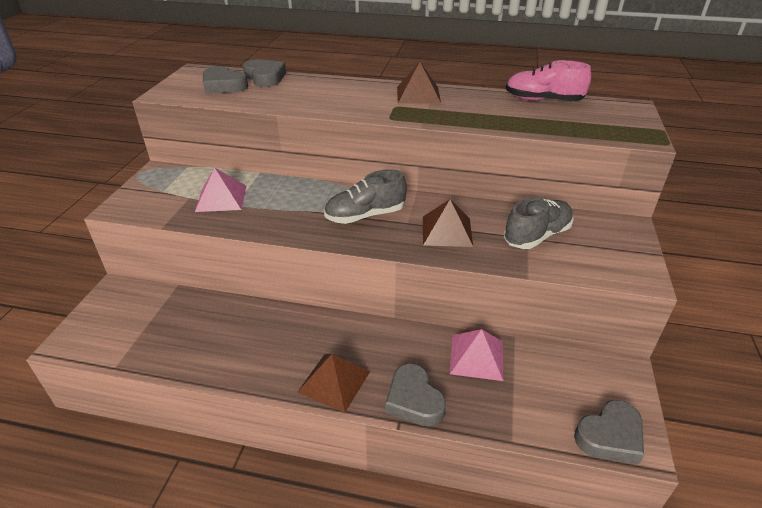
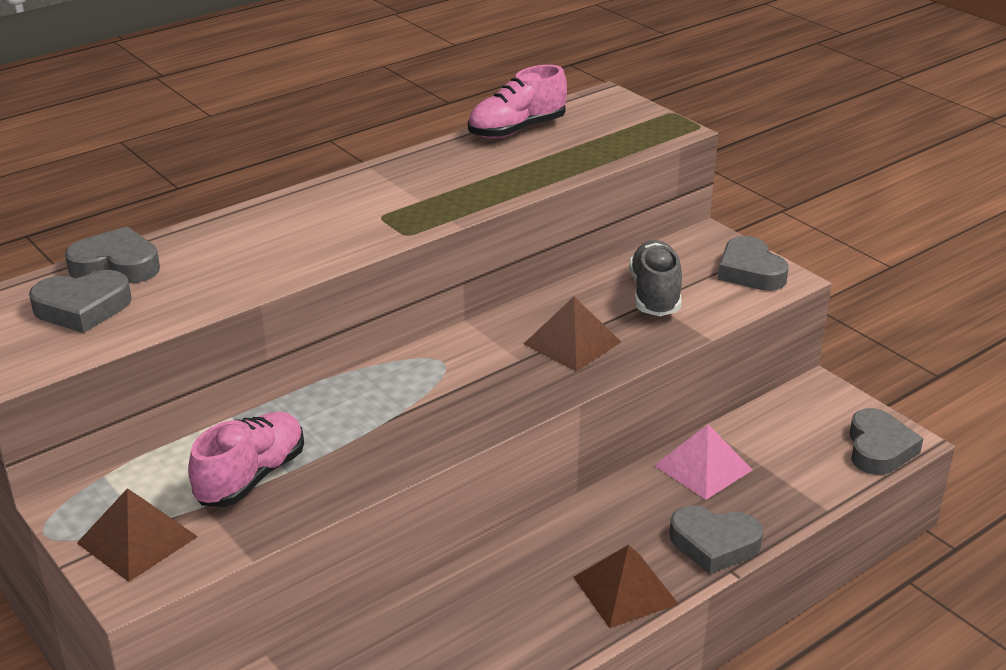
camera: 50 degrees left, 5 degrees down
pink pyramid [195,168,246,212] -> pink shoe [188,412,304,507]
grey shoe [324,169,407,224] -> none
brown pyramid [397,62,441,104] -> brown pyramid moved to [77,488,198,582]
none -> grey heart [718,236,789,291]

